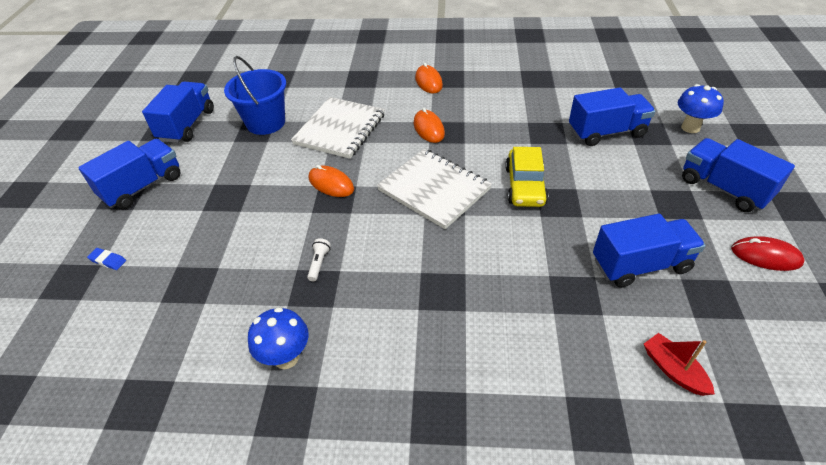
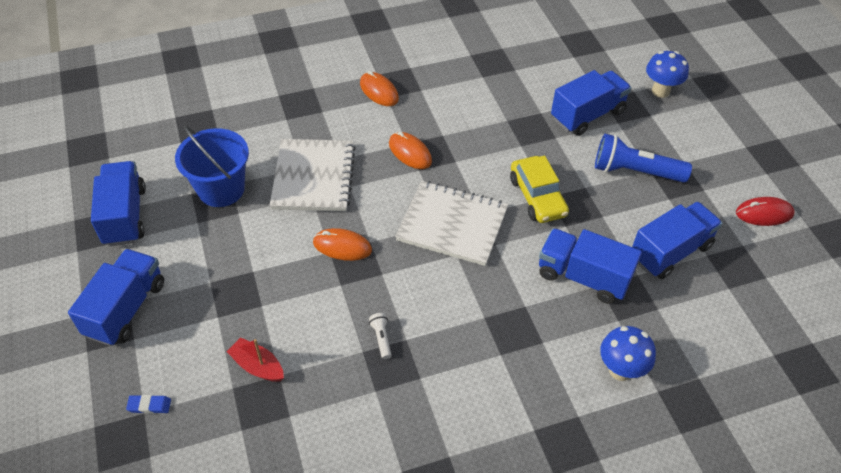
camera: 25 degrees left, 5 degrees up
blue mushroom [248,307,309,369] -> blue mushroom moved to [600,326,656,381]
red boat [644,333,715,396] -> red boat moved to [227,337,284,382]
blue truck [682,138,795,212] -> blue truck moved to [539,228,642,304]
none -> blue flashlight [595,134,692,183]

